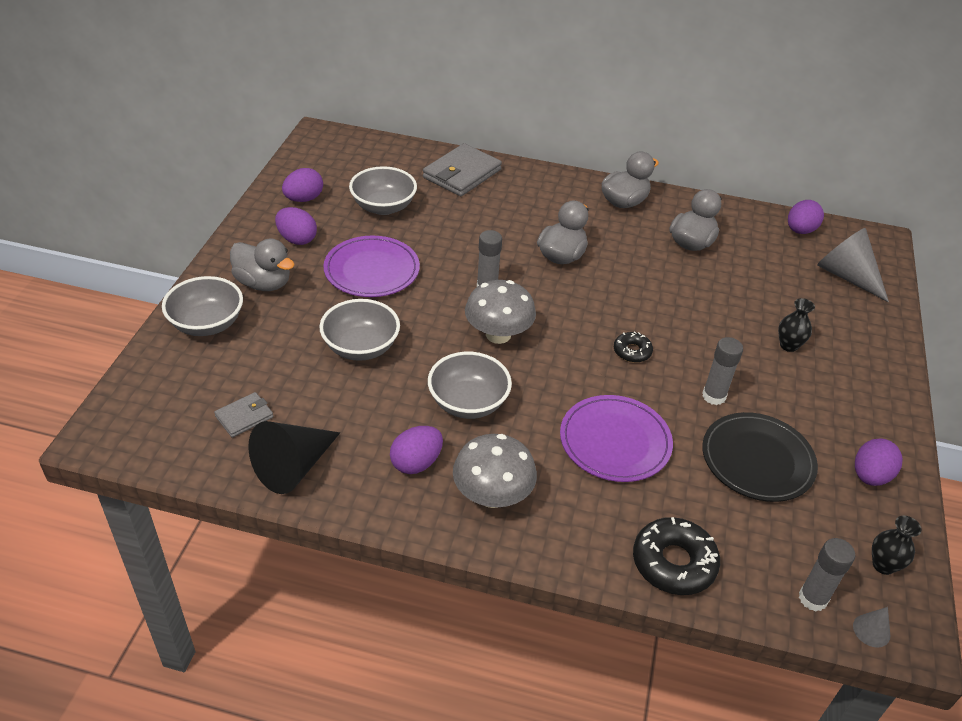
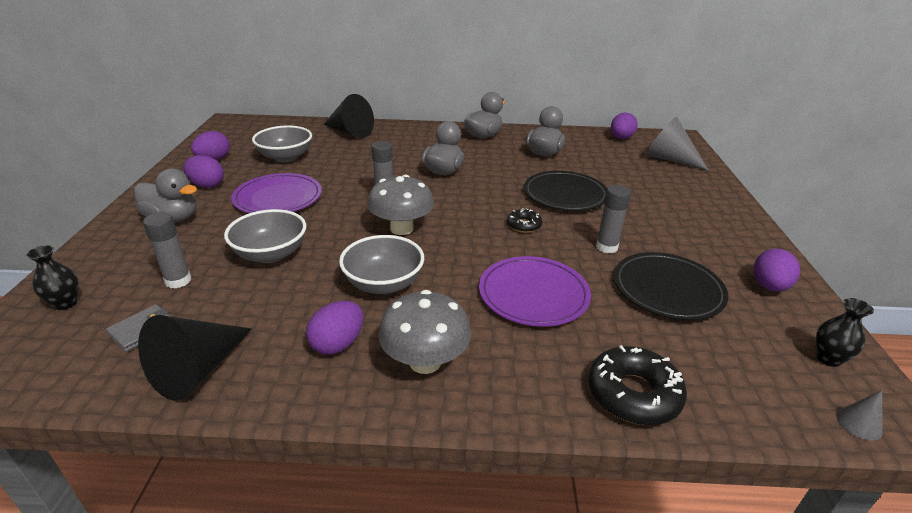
camera: 10 degrees left, 10 degrees down
grey bowl [162,276,243,336] -> none
grey wallet [423,143,502,196] -> black cone [323,94,374,138]
black vase [778,298,815,352] -> black vase moved to [25,245,79,310]
grey glue stick [799,538,855,612] -> grey glue stick moved to [143,212,192,288]
none -> black plate [524,171,607,211]

